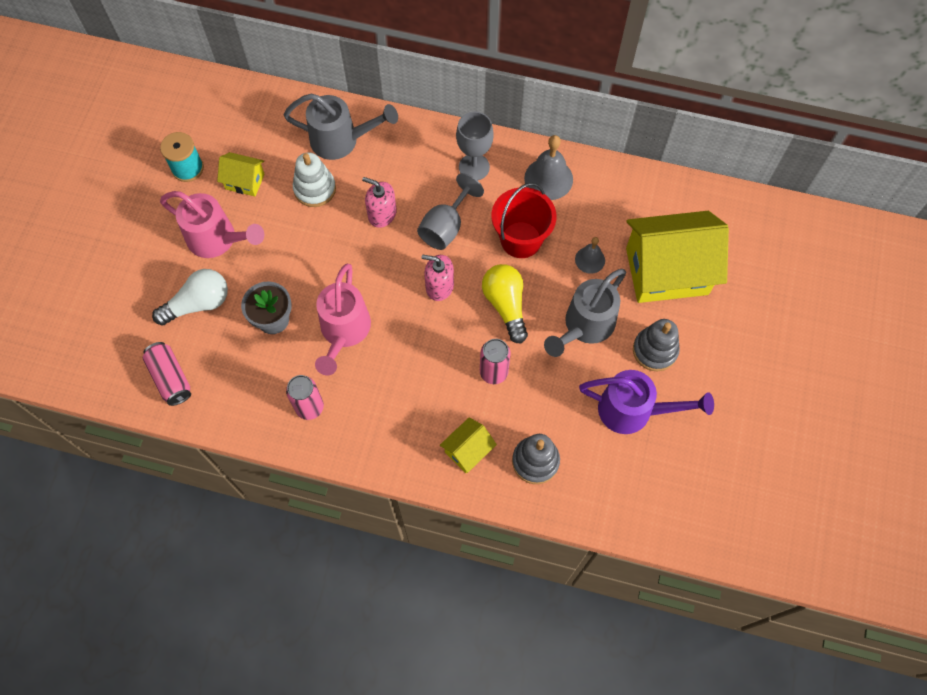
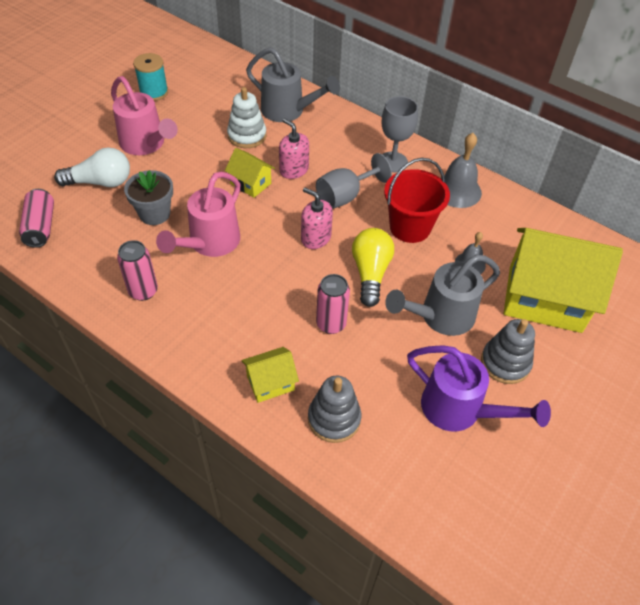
camera: 20 degrees right, 15 degrees down
yellow house [217,152,265,196] -> yellow house moved to [225,148,275,198]

